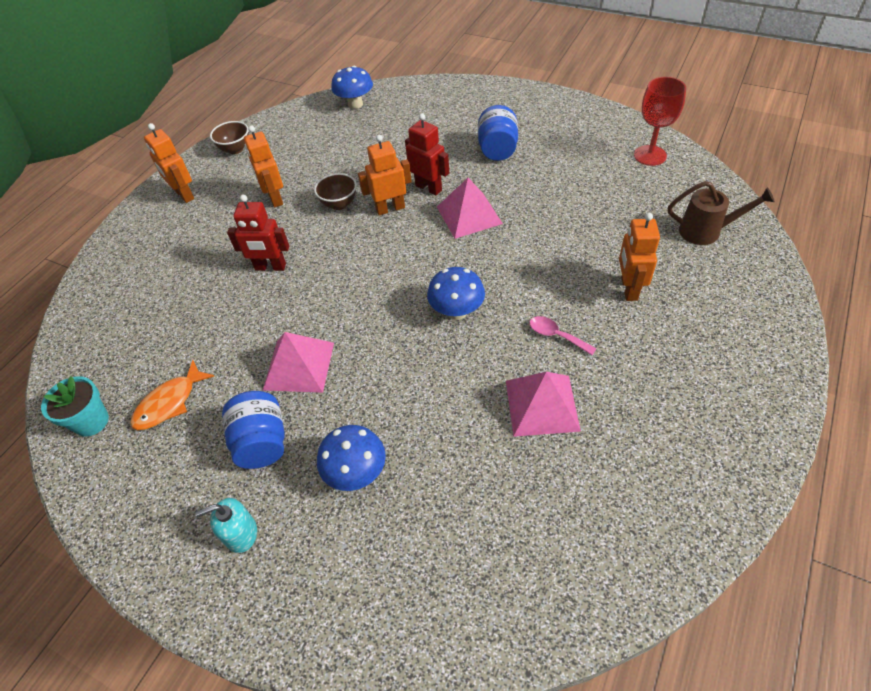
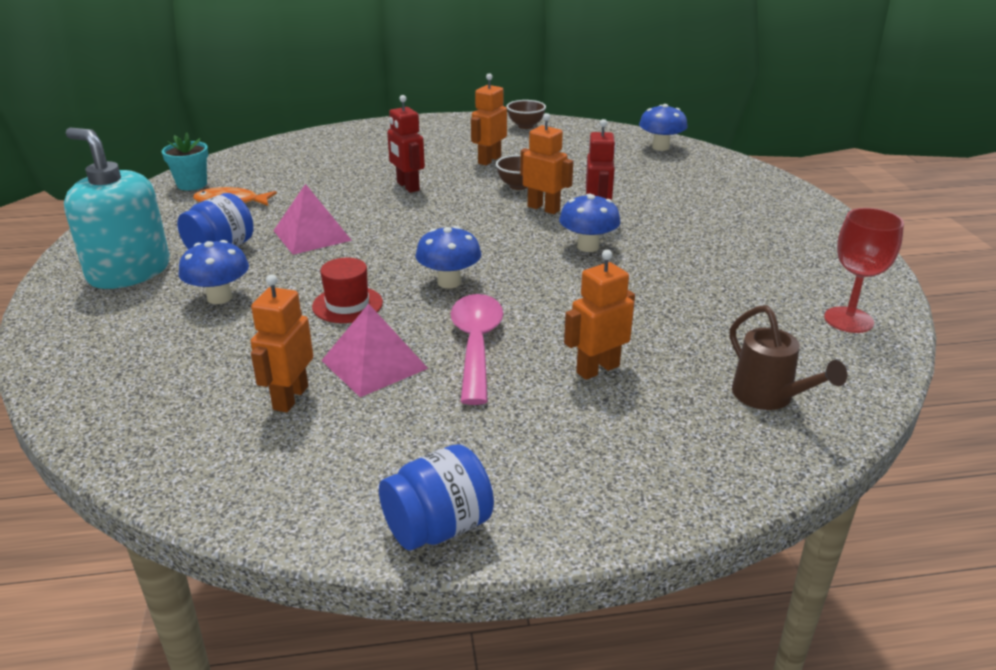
camera: 50 degrees right, 20 degrees down
orange robot [144,123,194,203] -> orange robot moved to [251,274,313,412]
turquoise soap dispenser [196,498,257,553] -> turquoise soap dispenser [64,128,170,289], size x2.22
pink pyramid [437,178,503,239] -> blue mushroom [559,194,621,252]
blue jar [478,105,518,161] -> blue jar moved to [379,444,494,551]
pink spoon [530,316,597,355] -> pink spoon [451,294,503,405], size x1.97
none -> red hat [312,258,383,323]

